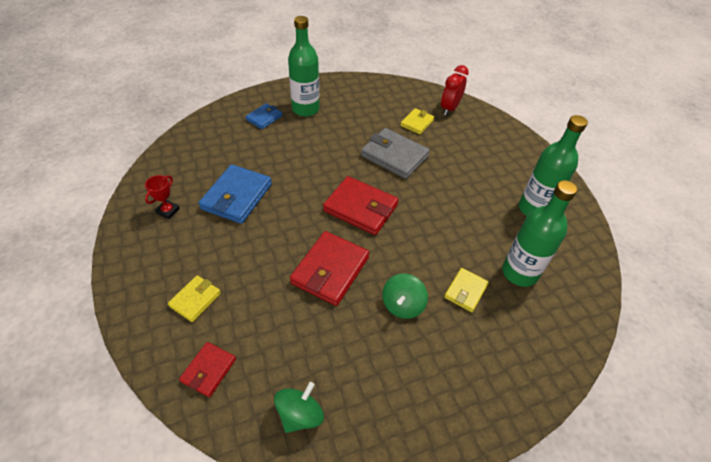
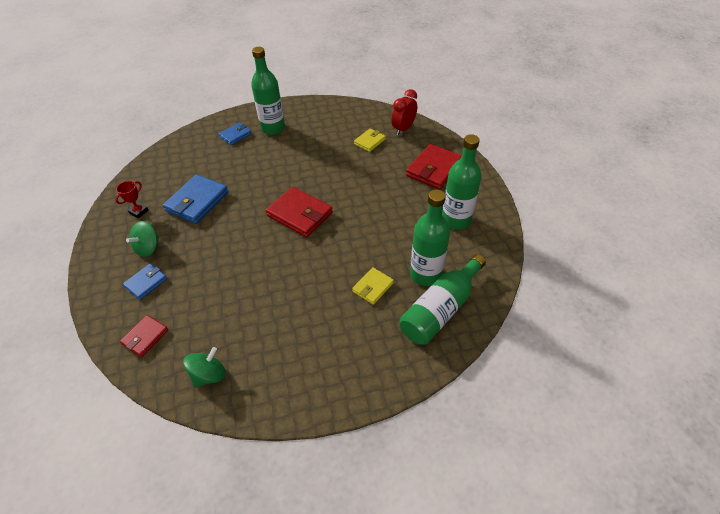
camera: 10 degrees right, 0 degrees up
yellow wallet [168,275,221,322] -> blue wallet [123,263,167,300]
red wallet [290,231,369,306] -> red wallet moved to [406,144,462,190]
grey wallet [361,128,430,179] -> none
green spinning top [382,273,428,319] -> green spinning top moved to [126,221,159,257]
none -> green bottle [399,254,486,345]

